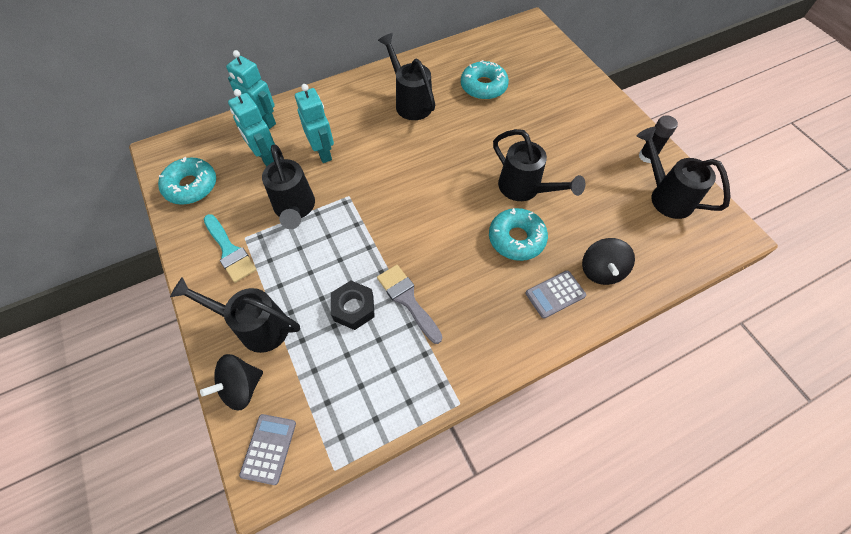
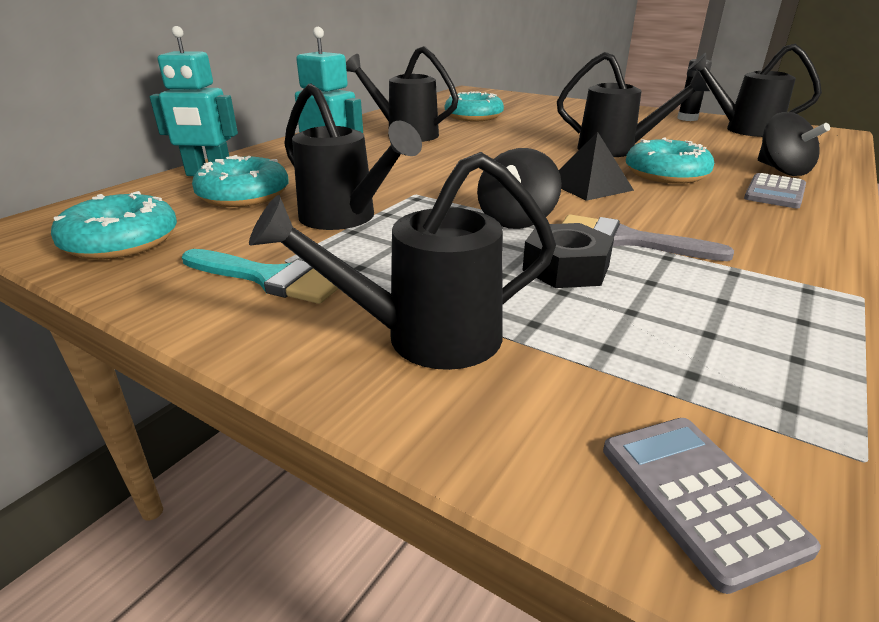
camera: 30 degrees left, 30 degrees down
black spinning top [200,354,263,410] -> black spinning top moved to [477,148,562,229]
turquoise robot [228,89,275,167] -> turquoise donut [192,155,289,207]
none -> black pyramid [559,132,634,201]

